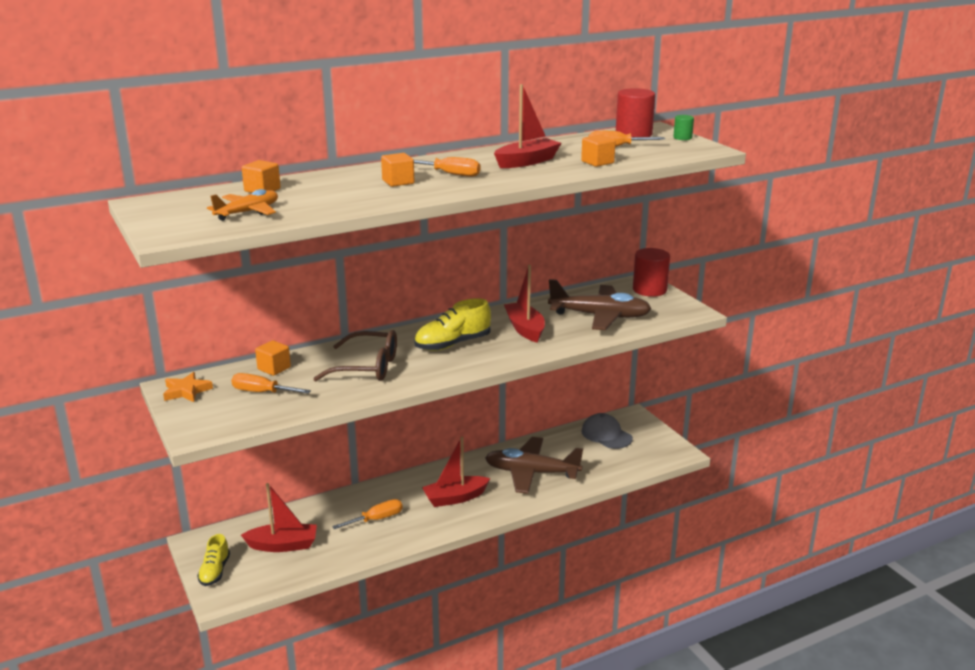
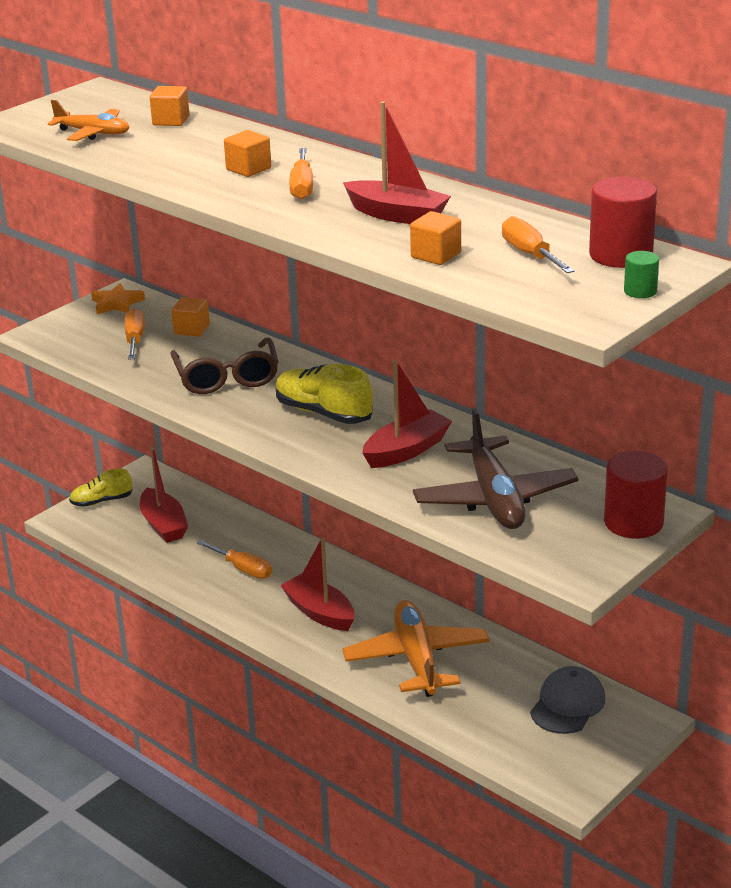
camera: 70 degrees right, 5 degrees up
brown plane [485,437,583,494] -> orange plane [342,600,490,697]

